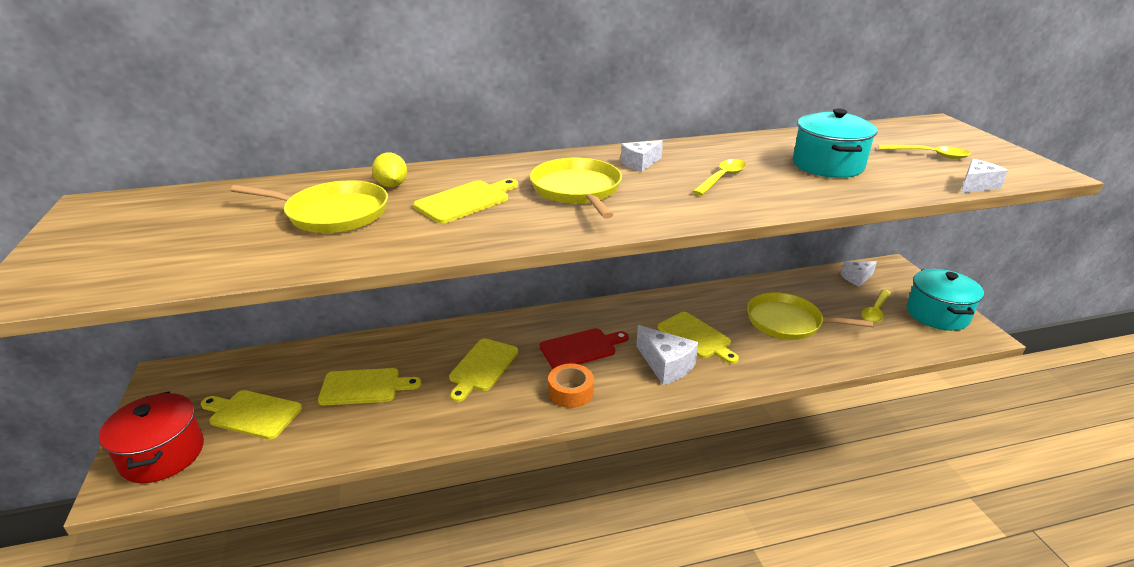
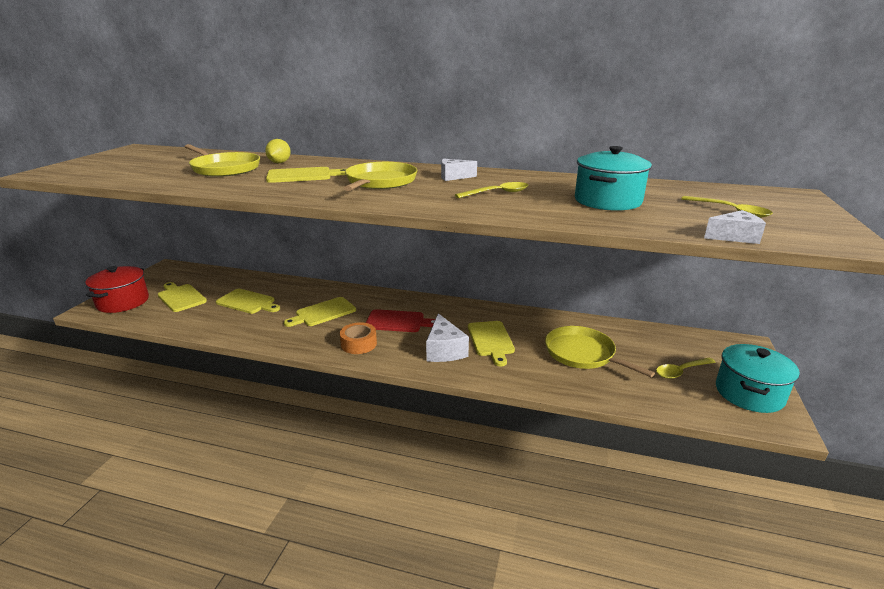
camera: 30 degrees right, 5 degrees down
white cheese [841,261,877,287] -> none

